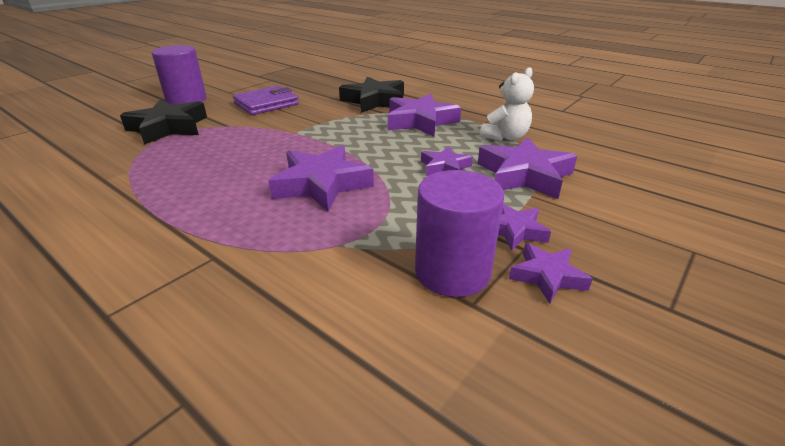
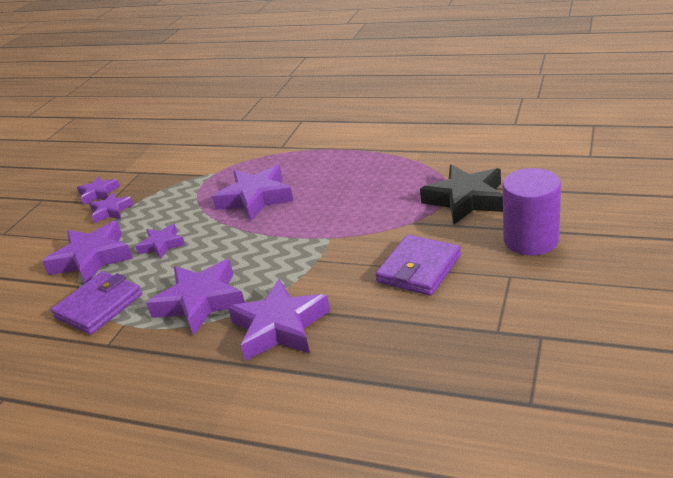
camera: 165 degrees right, 0 degrees up
black star [339,76,404,113] -> purple star [228,279,330,361]
purple cylinder [415,170,504,297] -> none
white teddy bear [480,67,534,141] -> purple wallet [51,271,142,335]

